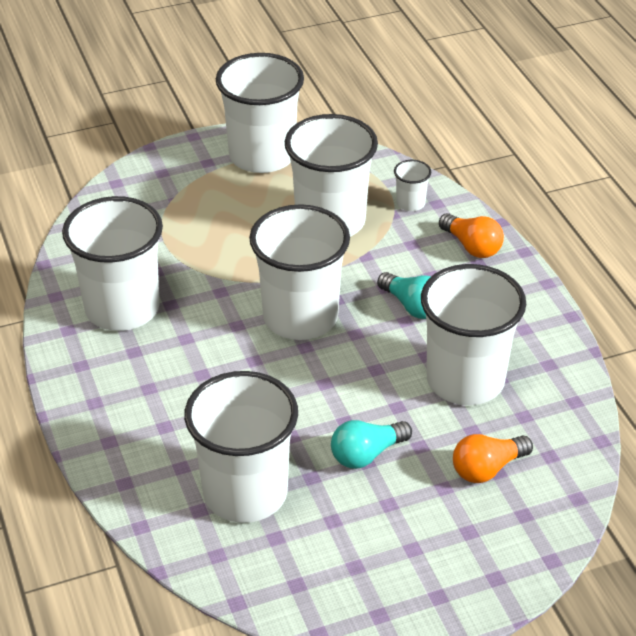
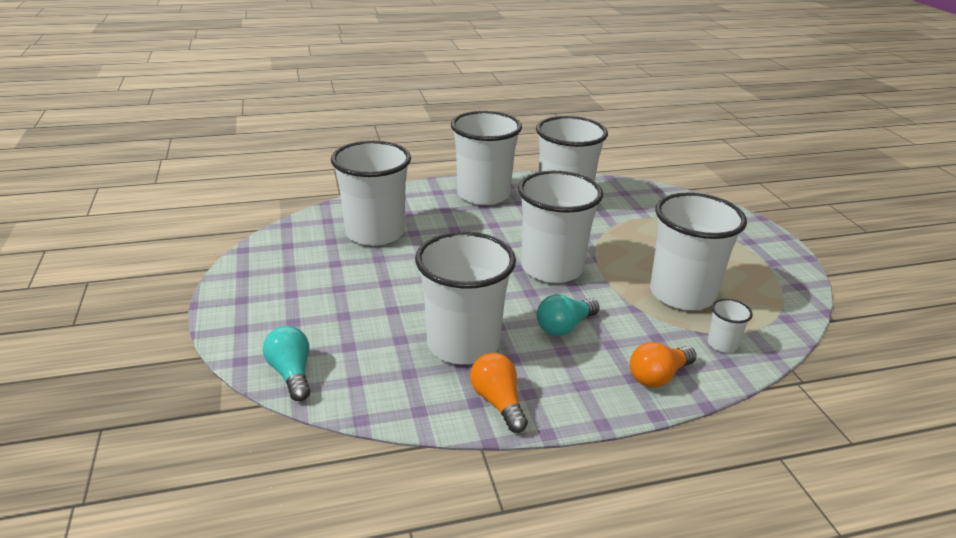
camera: 95 degrees right, 10 degrees down
white cup [216,53,304,173] -> white cup moved to [451,111,522,205]
turquoise light bulb [331,420,412,469] -> turquoise light bulb moved to [263,326,311,401]
orange light bulb [453,434,533,483] -> orange light bulb moved to [470,353,528,433]

